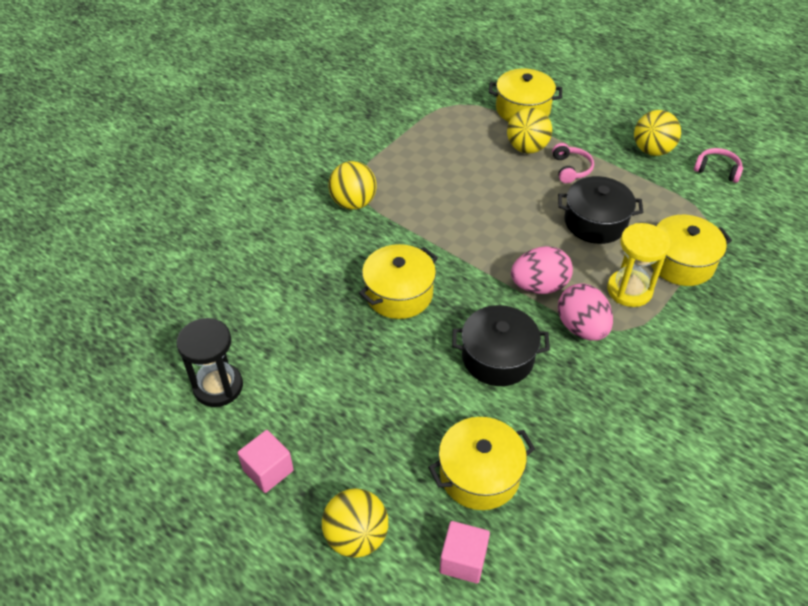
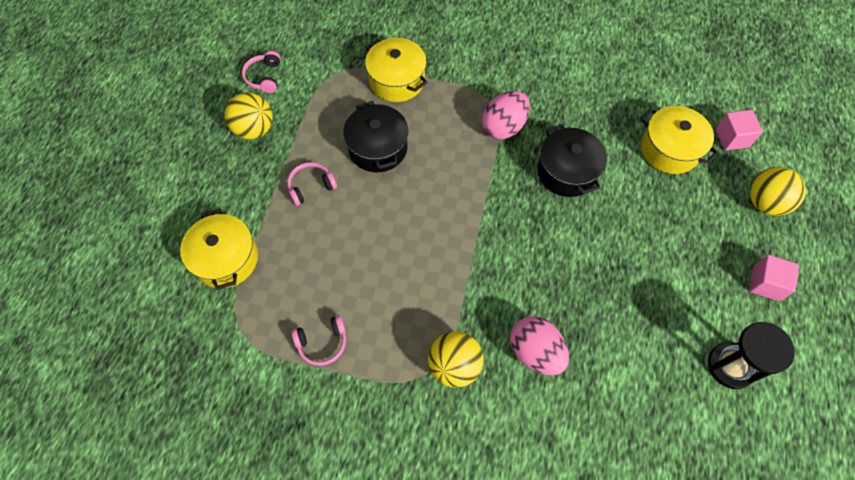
camera: 115 degrees left, 15 degrees up
yellow pot [359,244,438,319] -> none
yellow ball [507,108,552,154] -> none
pink egg [511,246,573,294] -> pink egg moved to [510,316,569,375]
yellow hourglass [607,223,670,307] -> none
none -> pink headphones [292,315,346,366]

